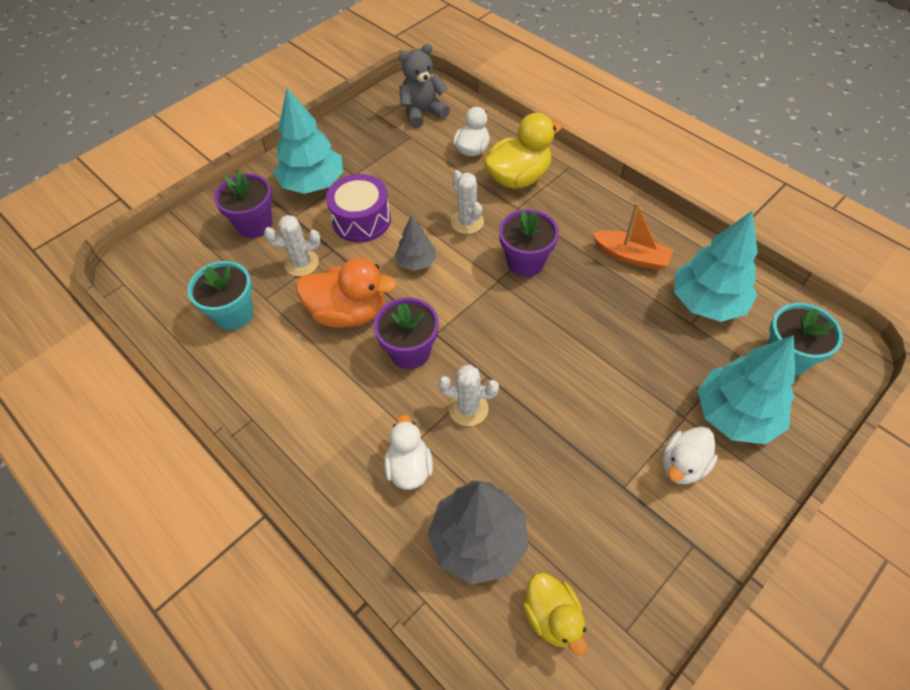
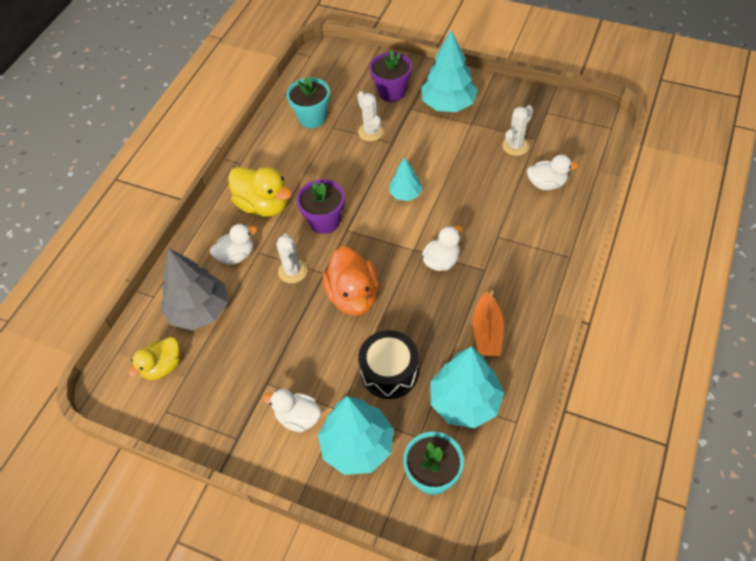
camera: 70 degrees right, 0 degrees up
orange duck [296,258,397,328] -> orange duck moved to [323,246,379,316]
purple drum [326,174,391,242] -> none
grey tree [395,215,436,271] -> turquoise tree [389,157,423,201]
grey teddy bear [399,44,450,128] -> none
white cactus [451,170,484,234] -> white cactus moved to [502,105,533,156]
yellow duck [484,113,563,189] -> yellow duck moved to [228,167,292,217]
purple flower pot [499,209,559,277] -> white duck [422,226,462,271]
none -> black drum [358,330,419,399]

